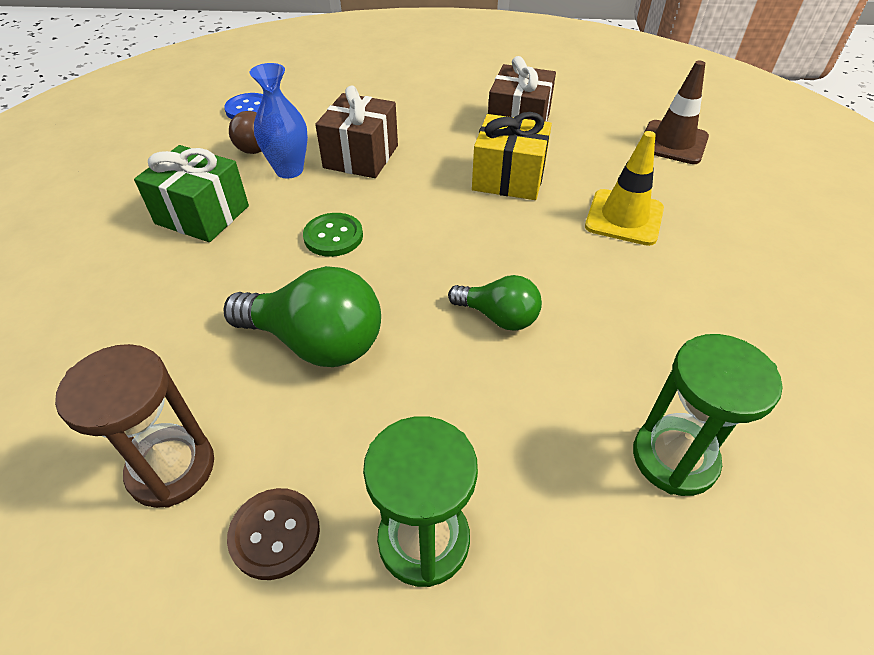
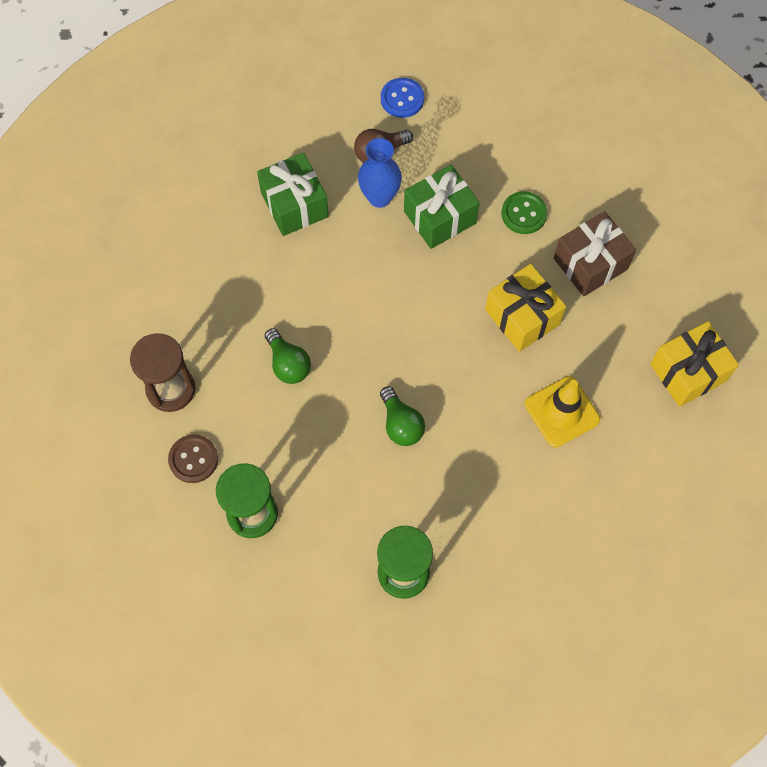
camera: 40 degrees right, 20 degrees up
green light bulb [223,266,381,367] -> green light bulb [265,328,311,384], size x0.59
green button [303,213,363,257] -> green button moved to [502,191,547,234]
brown gift [315,86,398,178] -> green gift [404,165,480,249]
brown traffic cone [645,61,709,164] -> yellow gift [650,321,739,407]

